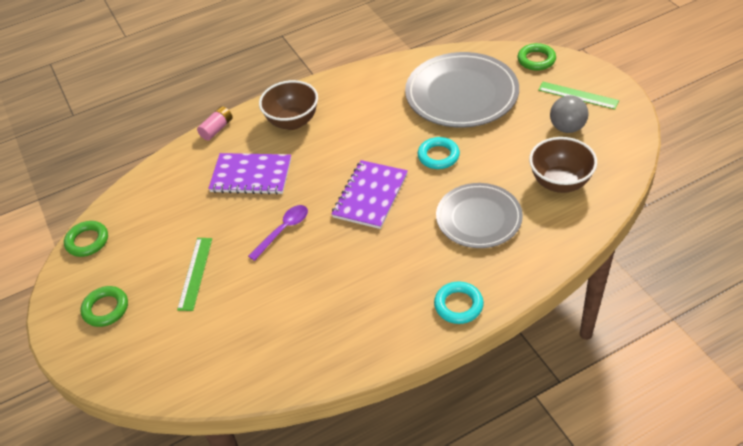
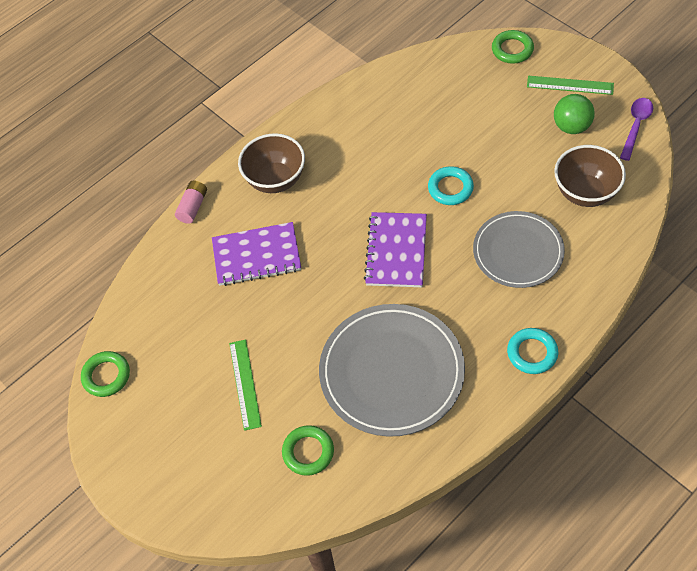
camera: 15 degrees left, 10 degrees up
green ring [80,286,128,327] -> green ring moved to [282,425,334,476]
purple spoon [248,205,308,261] -> purple spoon moved to [620,98,653,161]
grey plate [405,52,519,128] -> grey plate moved to [319,304,465,437]
grey ball [550,95,589,133] -> green ball [554,94,595,134]

